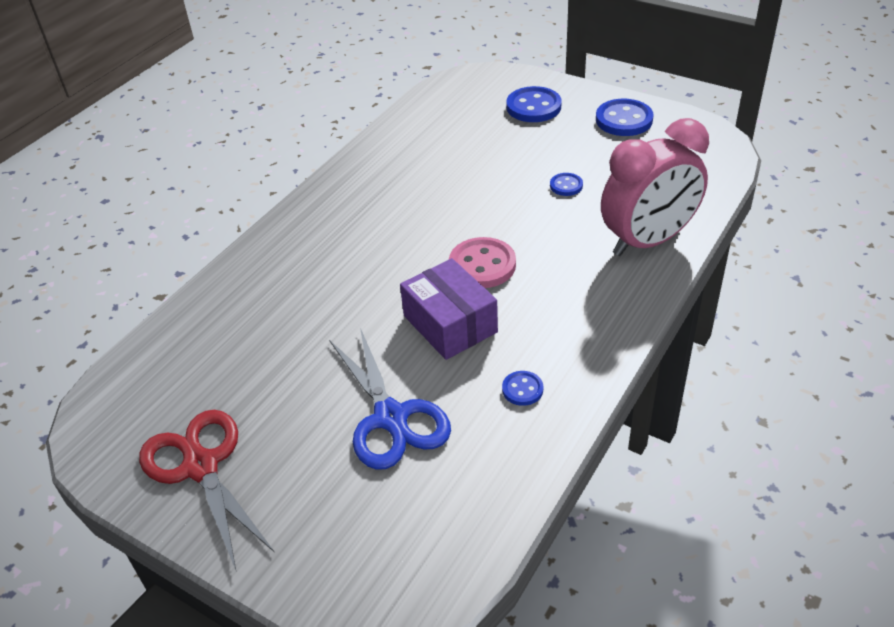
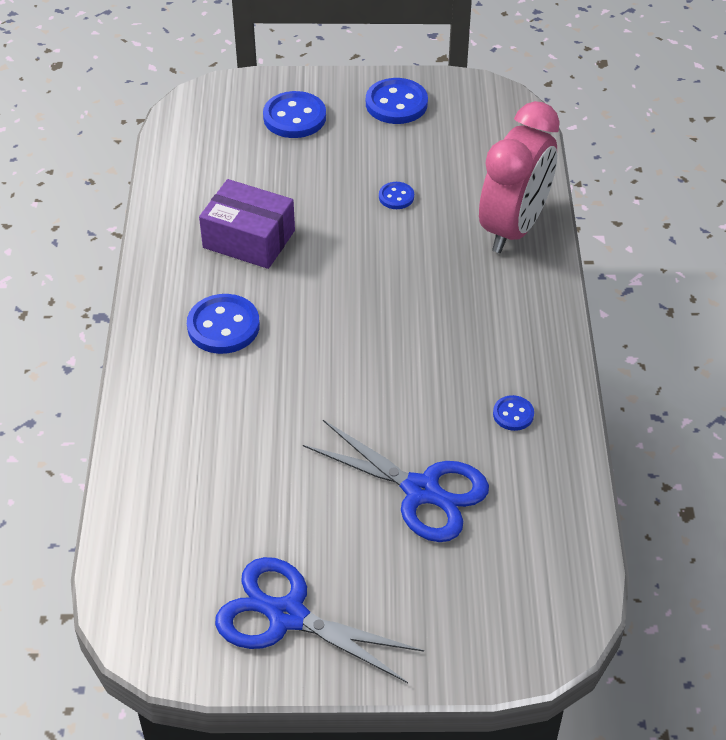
camera: 35 degrees left, 5 degrees up
red scissors [139,410,275,570] -> blue scissors [215,557,424,683]
purple box [400,258,498,360] -> purple box moved to [199,179,295,269]
pink button [449,237,516,288] -> none
none -> blue button [187,294,260,354]

